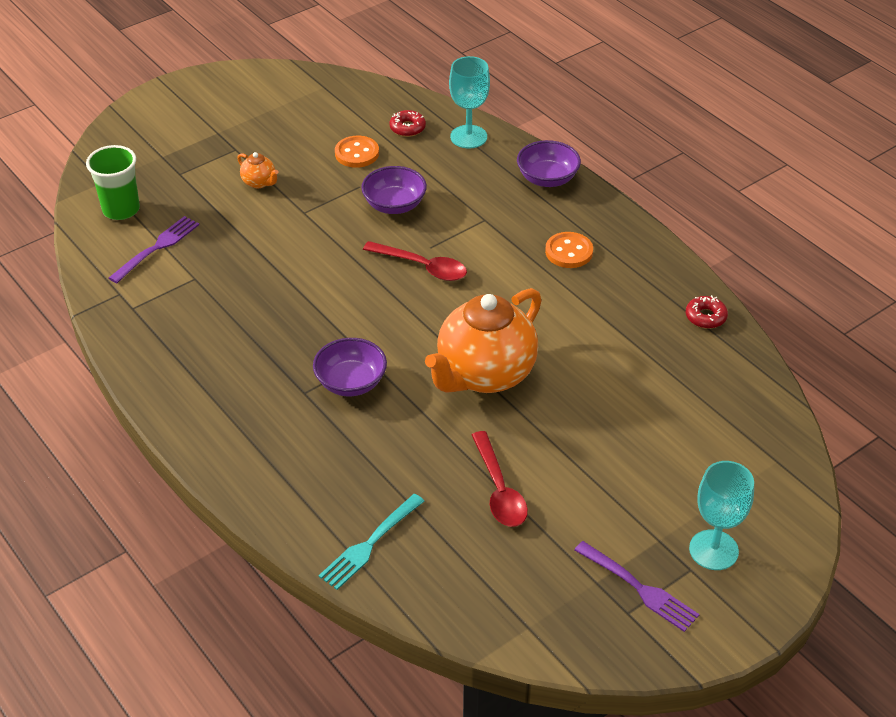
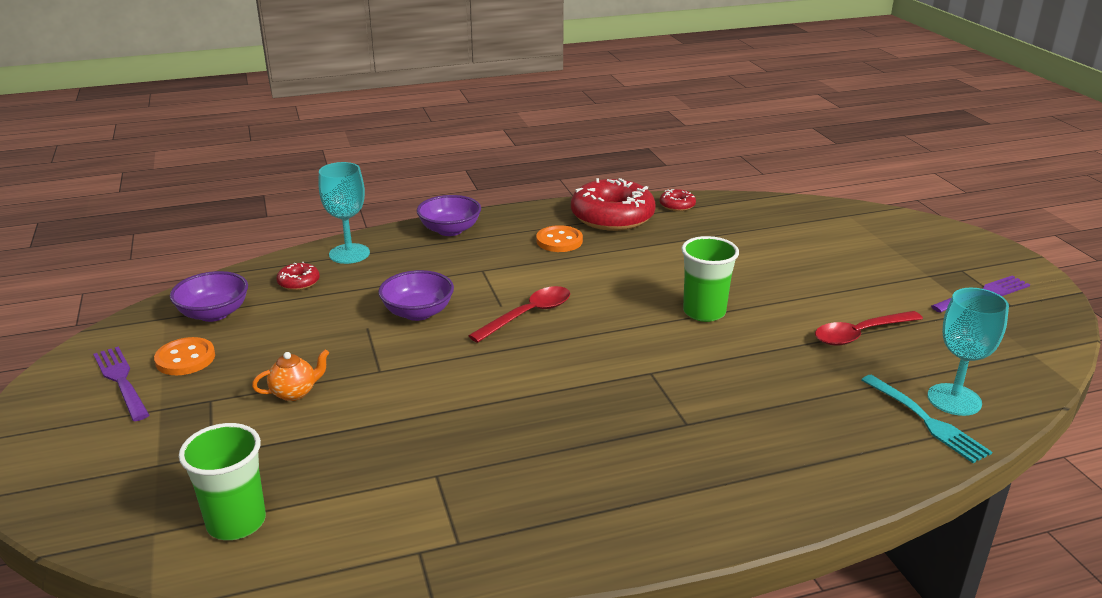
camera: 70 degrees left, 15 degrees down
purple fork [109,216,199,283] -> purple fork moved to [93,346,149,421]
purple bowl [313,338,387,396] -> purple bowl moved to [170,271,248,322]
orange button [335,136,379,168] -> orange button moved to [154,337,215,375]
orange teapot [425,288,542,393] -> green cup [681,236,739,322]
red spoon [472,431,528,527] -> red spoon turned 150 degrees clockwise [815,311,923,346]
turquoise goblet [689,461,754,570] -> turquoise goblet moved to [927,288,1009,416]
none -> red donut [571,178,656,231]

